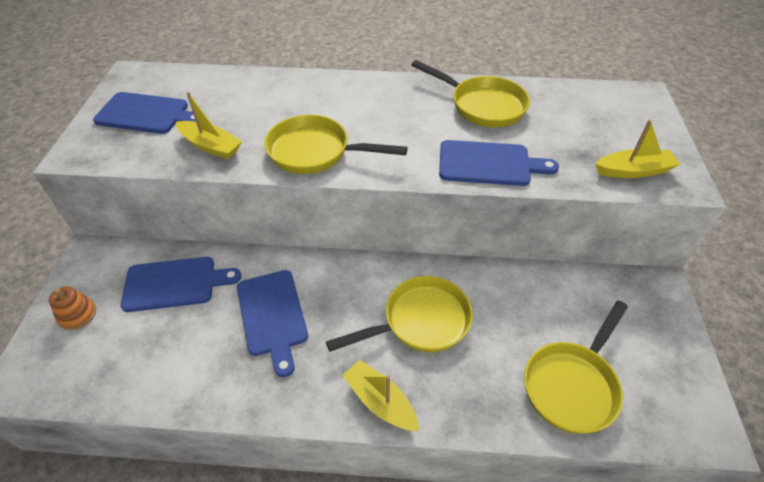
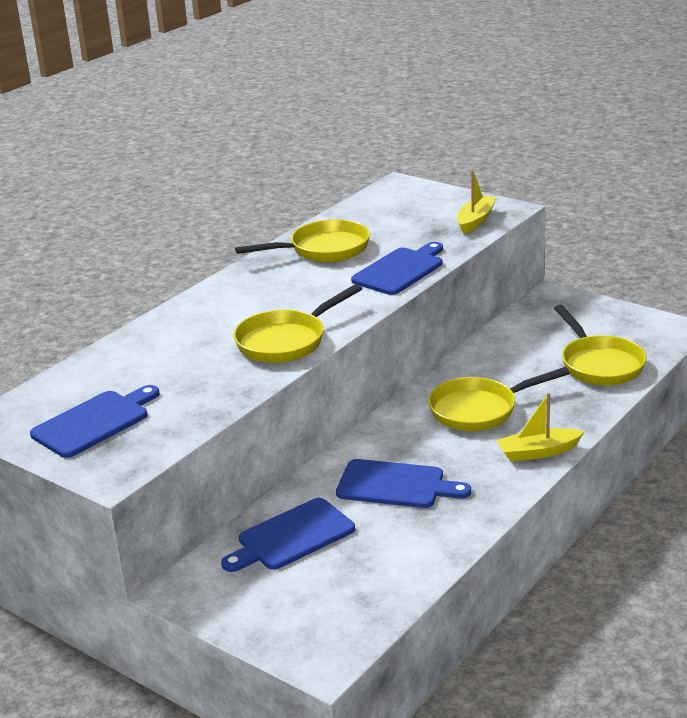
camera: 55 degrees left, 20 degrees down
orange stacking toy [49,286,96,330] -> none
blue cutting board [120,257,241,312] -> blue cutting board turned 150 degrees counterclockwise [221,498,355,572]
yellow boat [176,92,242,159] -> none
yellow pan [326,276,473,352] -> yellow pan turned 120 degrees counterclockwise [428,367,570,431]

